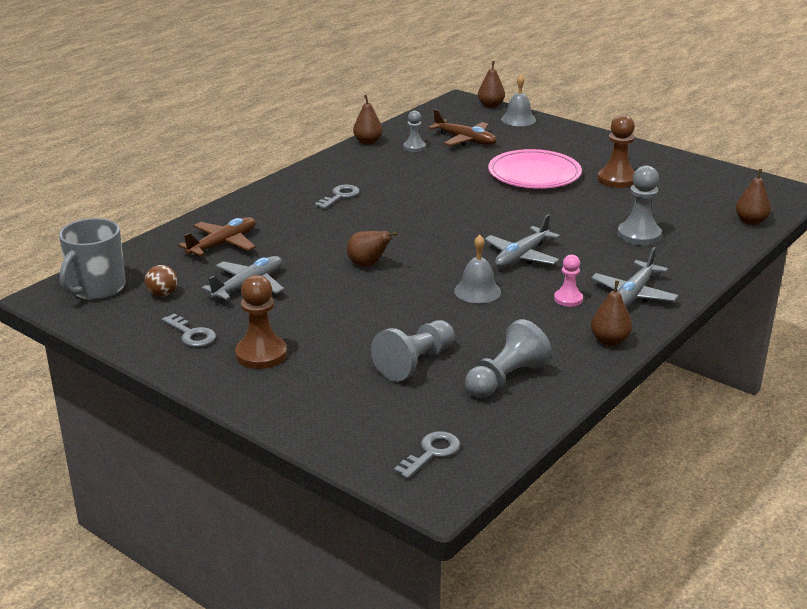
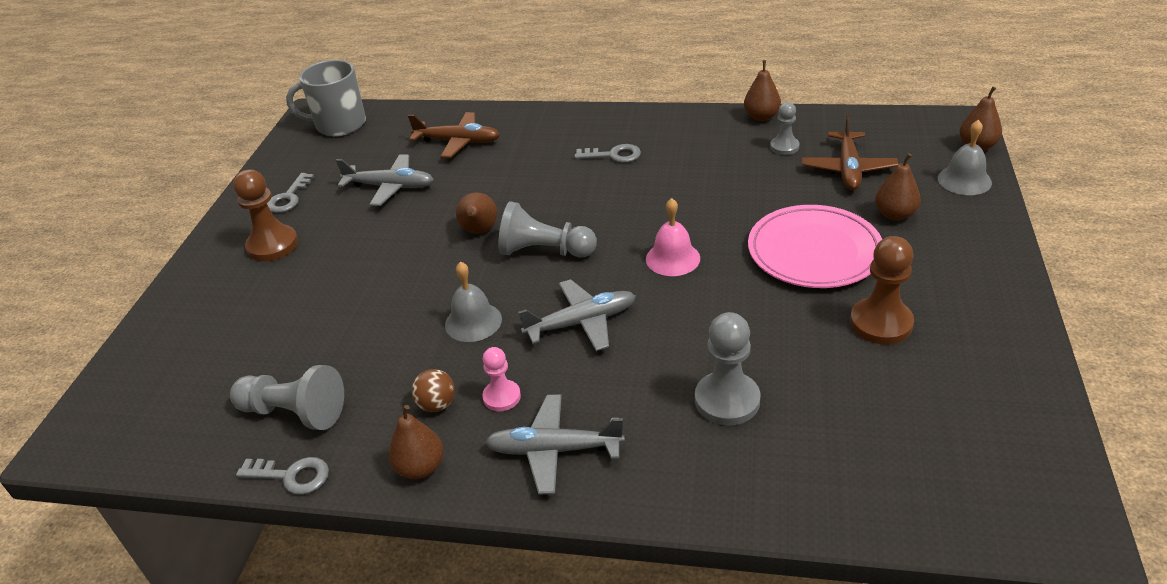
camera: 65 degrees right, 10 degrees up
brown ball [145,265,177,297] -> brown ball moved to [411,369,455,412]
grey pawn [371,320,454,382] -> grey pawn moved to [498,201,597,258]
grey key [394,431,460,479] -> grey key moved to [236,457,329,495]
grey plane [484,214,560,268] -> grey plane turned 150 degrees clockwise [518,279,636,351]
brown pear [736,169,771,225] -> brown pear moved to [875,153,921,221]
none -> pink bell [646,198,700,276]

